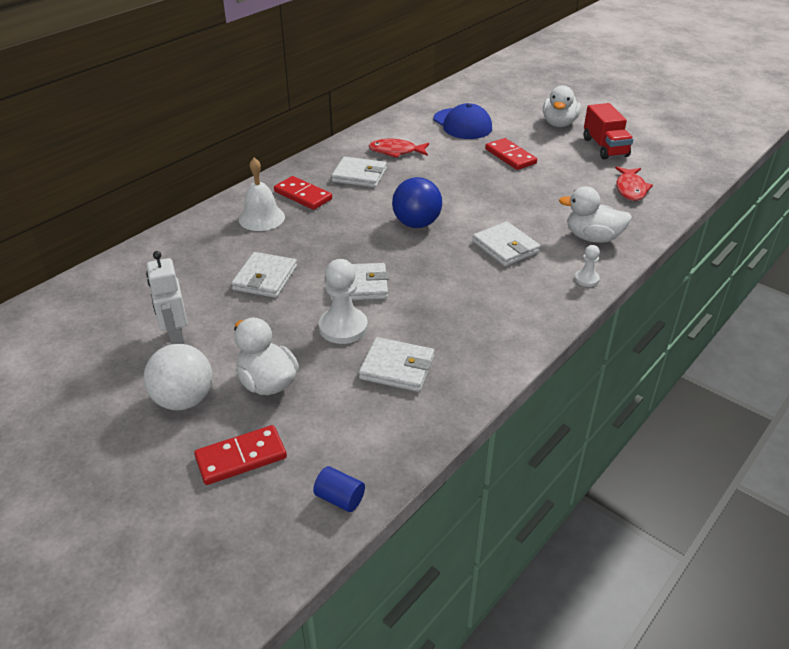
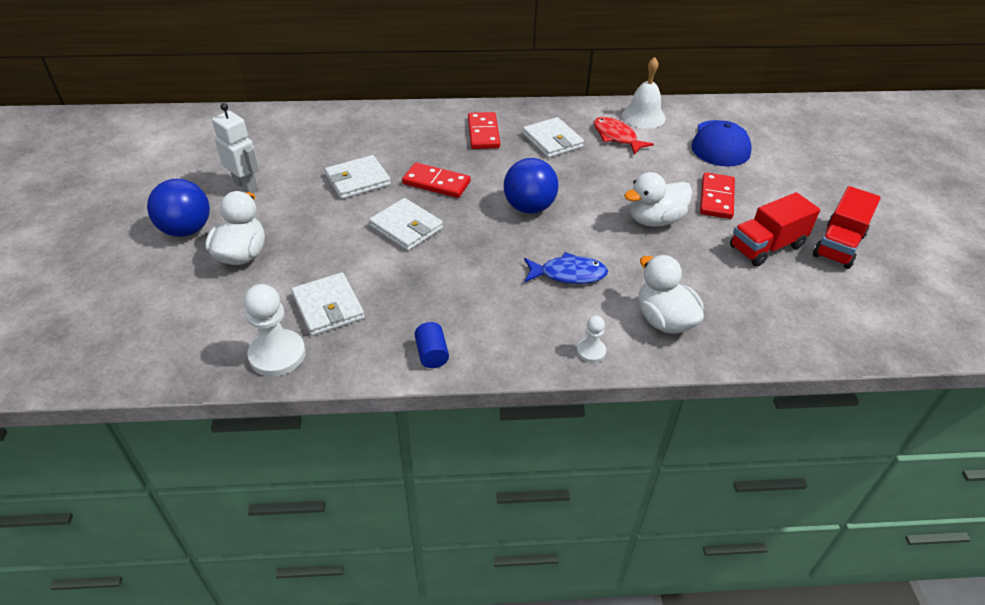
camera: 45 degrees right, 5 degrees up
white ball [144,344,213,410] -> blue ball [147,179,210,237]
white robot [146,251,187,344] -> white robot turned 105 degrees clockwise [212,103,259,193]
red domino [194,425,287,485] -> red domino moved to [402,163,470,198]
white bell [239,158,285,231] -> white bell moved to [622,57,666,129]
blue cylinder [313,466,365,512] -> blue cylinder moved to [415,322,449,368]
white pawn [319,259,368,344] -> white pawn moved to [244,284,306,377]
white wallet [472,222,540,266] -> blue fish [524,252,608,284]
white duck [543,85,581,127] -> white duck moved to [624,172,692,227]
red fish [615,166,653,201] -> none
none -> red truck [730,192,820,267]

